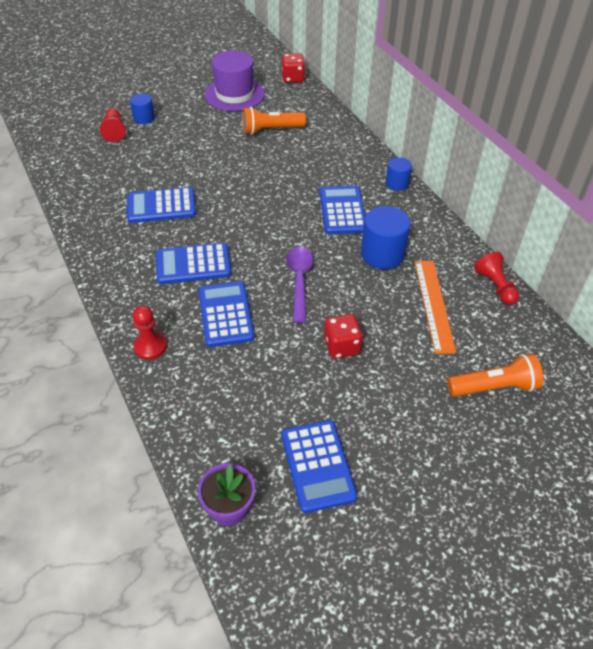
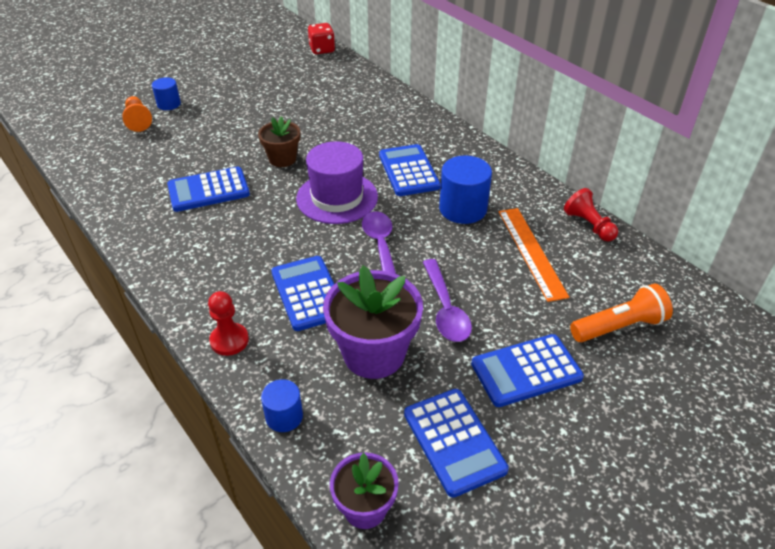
camera: 10 degrees left, 5 degrees down
red pawn [100,108,126,142] -> orange pawn [122,96,152,132]
blue calculator [156,243,231,284] -> blue calculator moved to [471,334,584,407]
purple hat [205,51,265,111] -> purple hat moved to [296,141,378,224]
orange flashlight [242,107,306,135] -> none
red dice [324,314,363,359] -> purple spoon [423,259,472,342]
blue cylinder [386,157,412,191] -> blue cylinder moved to [261,379,303,432]
none -> brown flower pot [258,116,300,167]
none -> purple flower pot [323,265,423,379]

